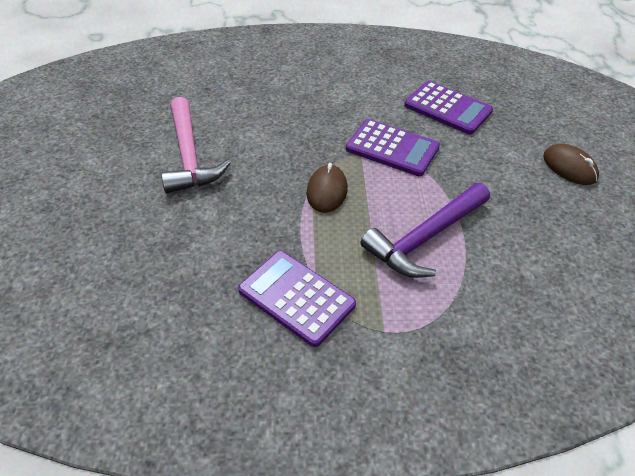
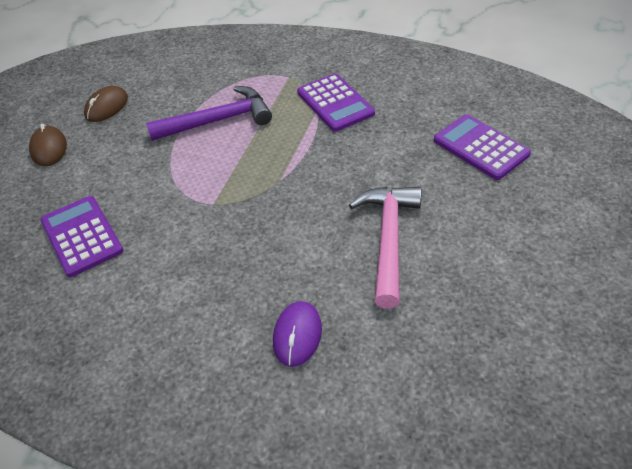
camera: 155 degrees left, 0 degrees up
brown mouse [307,163,348,213] -> brown mouse moved to [84,86,128,122]
purple calculator [346,119,440,176] -> purple calculator moved to [434,114,531,180]
none -> purple mouse [273,301,322,367]

